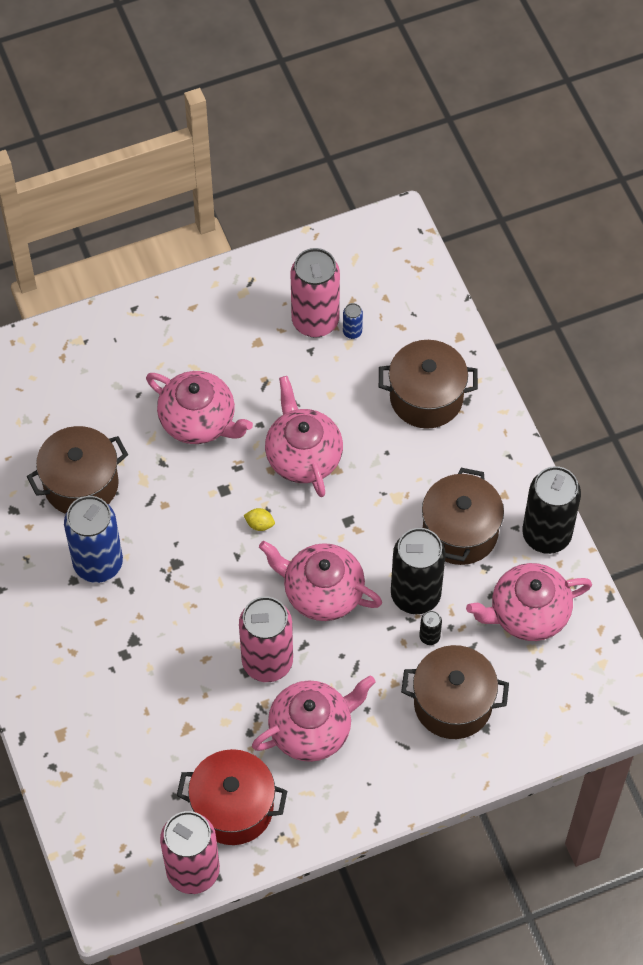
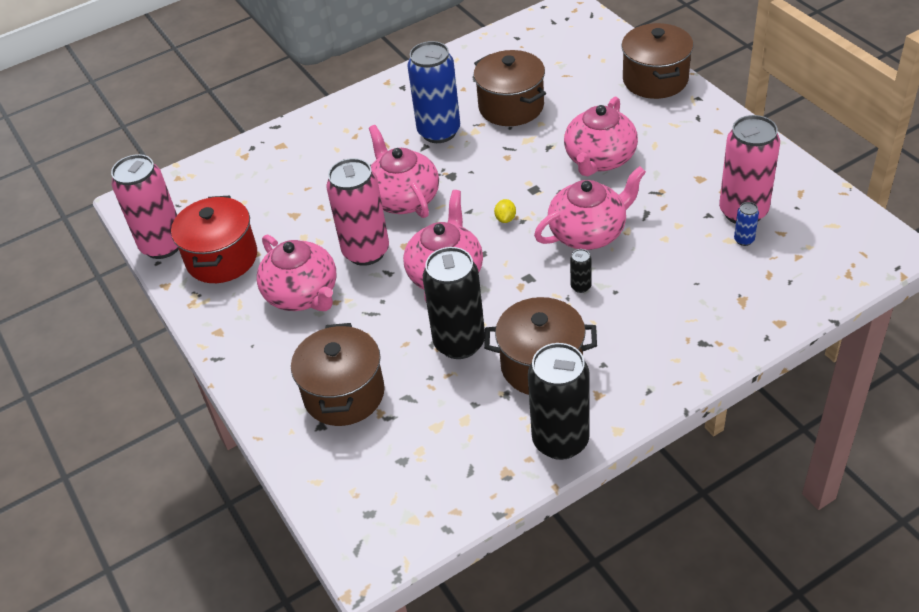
camera: 85 degrees right, 15 degrees down
brown pot [379,340,478,429] -> brown pot moved to [621,23,693,99]
black can [419,611,442,645] -> black can moved to [570,249,592,293]
pink teapot [466,563,592,641] -> pink teapot moved to [369,125,439,218]

